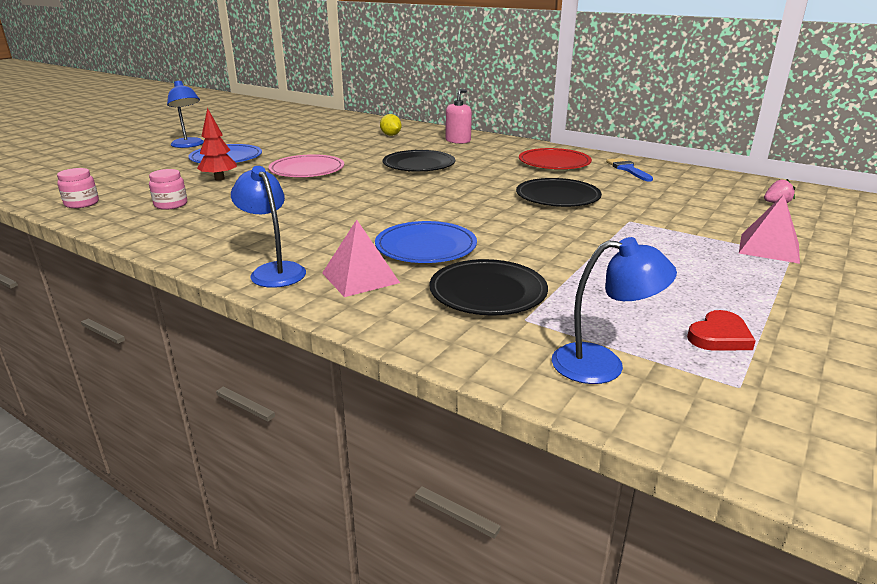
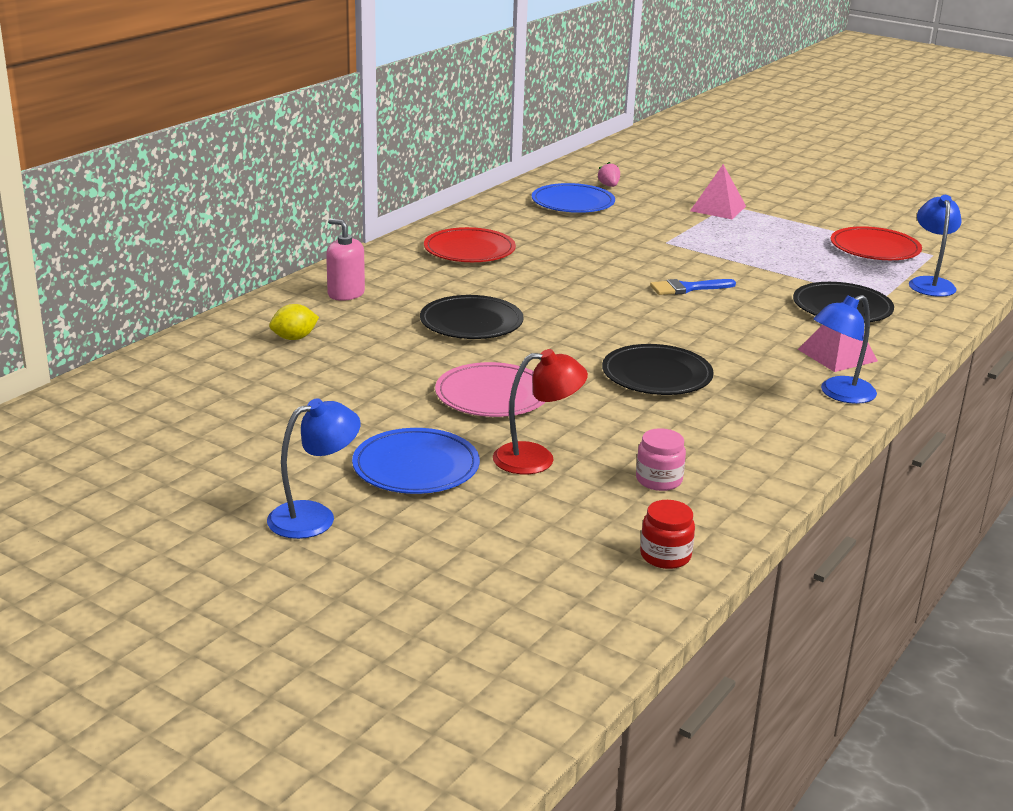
camera: 90 degrees left, 0 degrees up
pink jar [57,168,99,208] -> red jar [640,500,695,569]
red tree [197,108,237,181] -> red lamp [493,349,588,474]
blue plate [375,221,477,263] -> blue plate moved to [532,183,615,213]
black plate [516,178,602,207] -> black plate moved to [602,344,714,395]
blue brush [606,158,653,182] -> blue brush moved to [650,279,736,295]
red heart [687,310,755,351] -> red plate [831,226,922,260]

